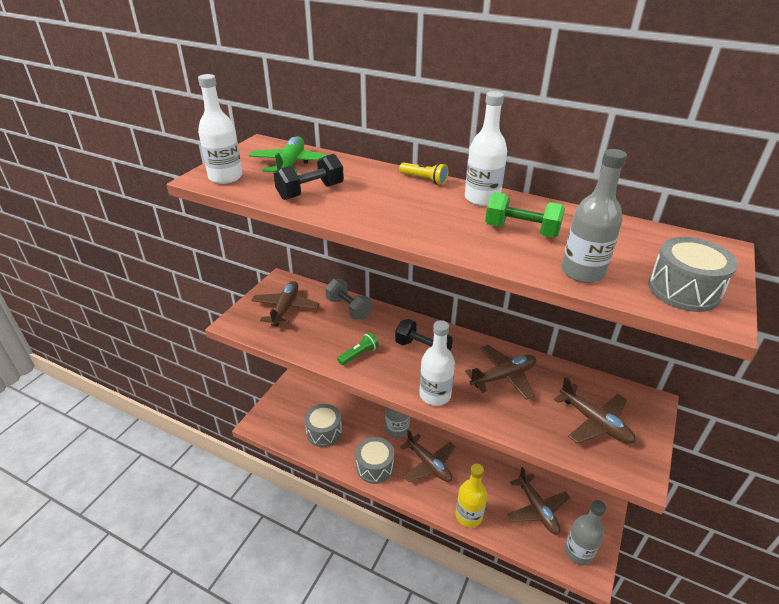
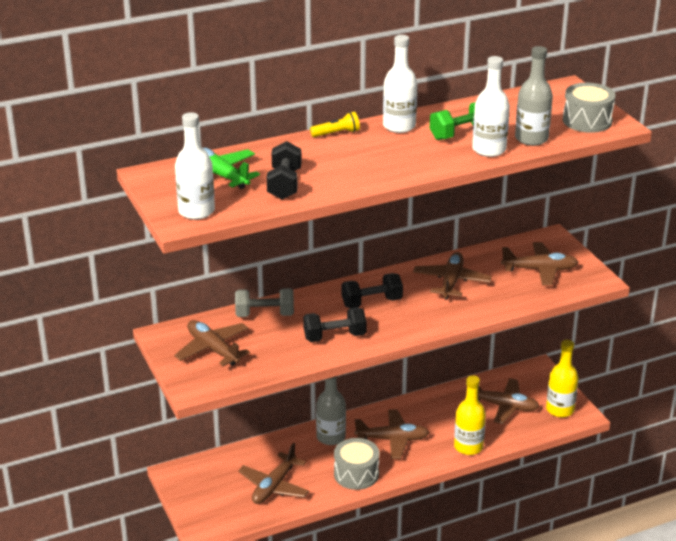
camera: 50 degrees left, 5 degrees down
grey drum [304,404,342,447] -> brown plane [238,443,309,504]
green flashlight [337,332,379,365] -> black dumbbell [303,307,367,342]
white bottle [419,320,455,406] -> white bottle moved to [472,56,510,157]
grey bottle [565,500,606,565] -> yellow bottle [546,340,579,417]

